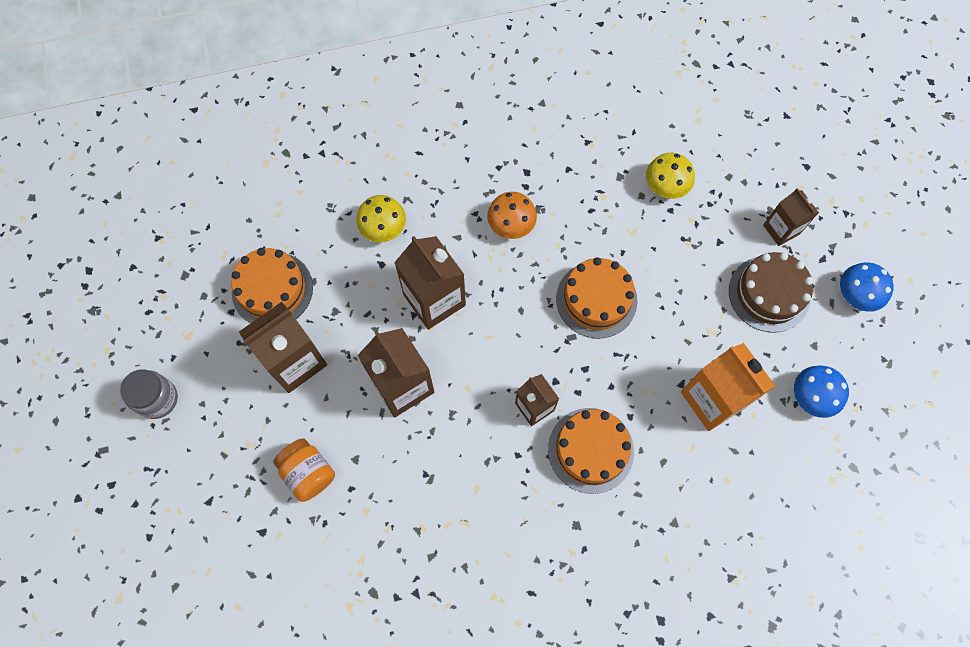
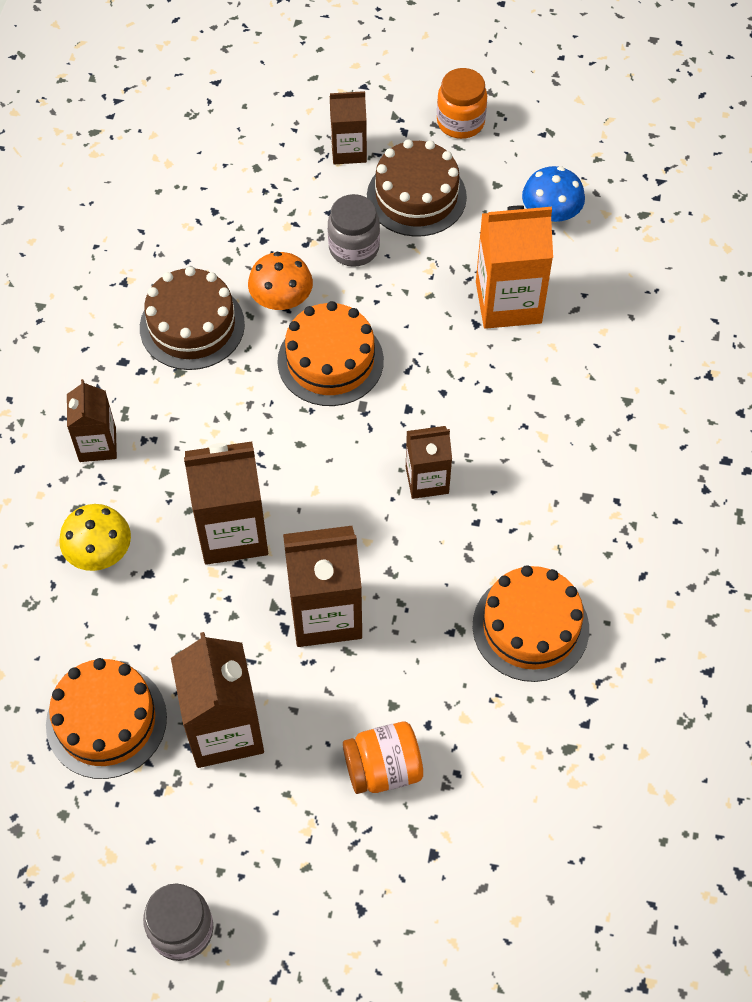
camera: 65 degrees left, 10 degrees down
orange mushroom [487,192,537,239] -> orange mushroom moved to [248,252,313,310]
orange cake [548,408,634,494] -> orange cake moved to [473,565,589,682]
yellow mushroom [646,153,695,199] -> none
blue mushroom [840,262,894,312] -> orange jar [437,68,487,139]
none -> brown carton [67,379,117,462]
none -> brown cake [140,266,245,370]
none -> grey jar [328,194,380,267]

